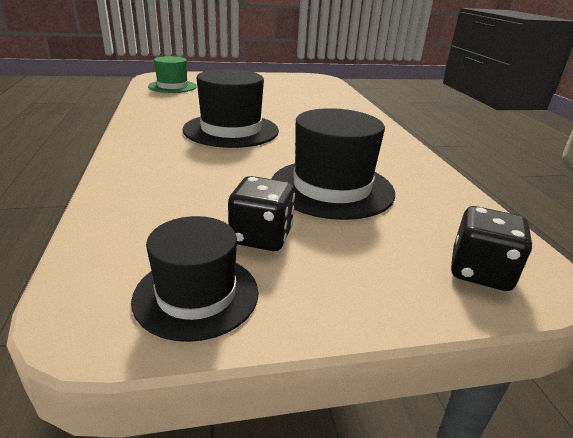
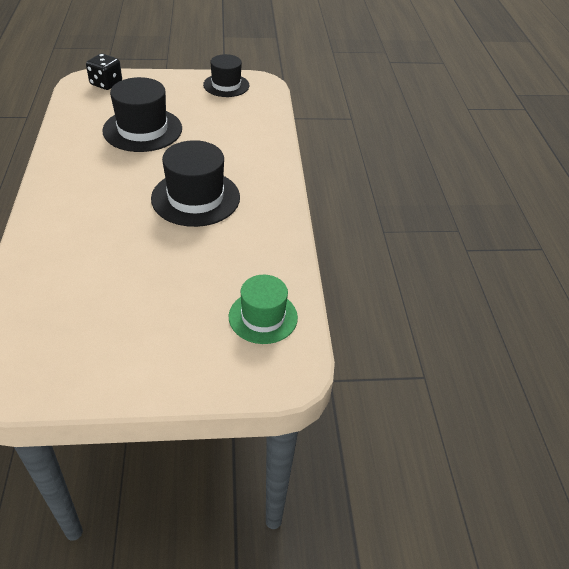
camera: 175 degrees left, 15 degrees up
black dice [228,176,295,251] -> none

